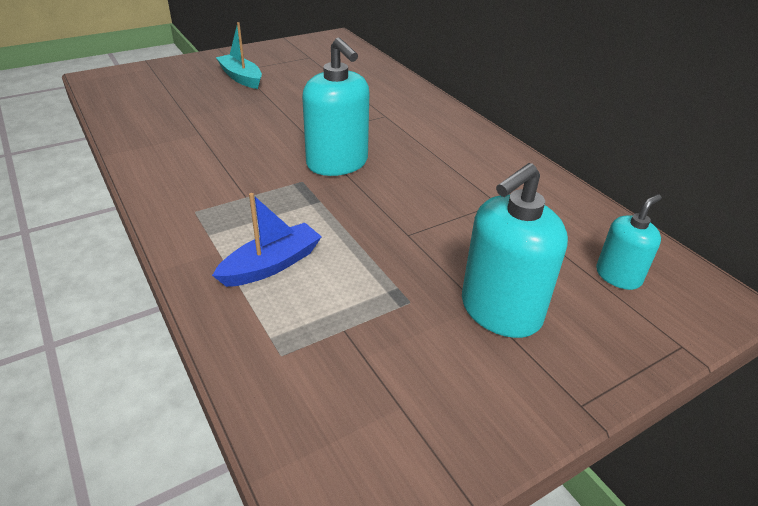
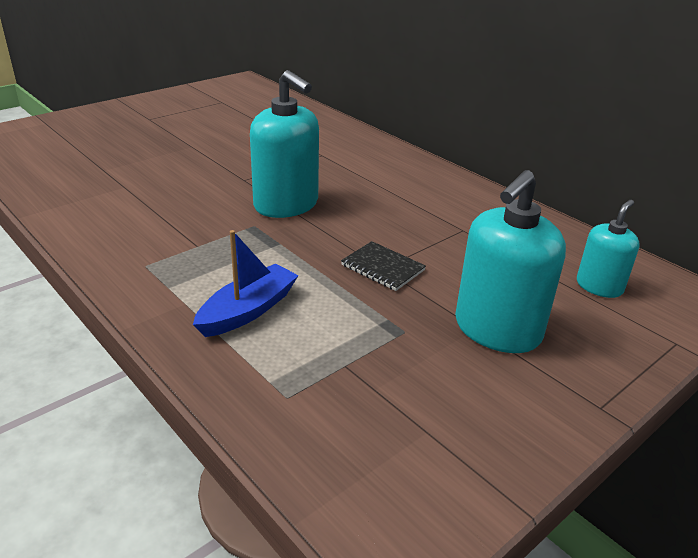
camera: 10 degrees left, 5 degrees down
turquoise boat [216,22,262,89] -> none
none -> black notebook [341,241,426,291]

